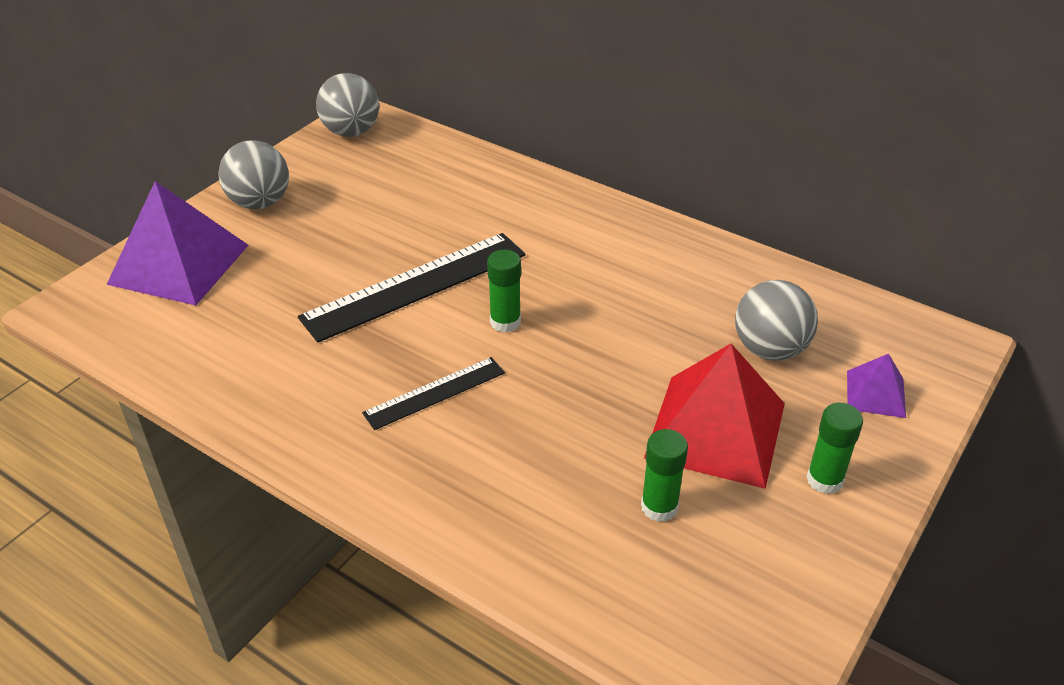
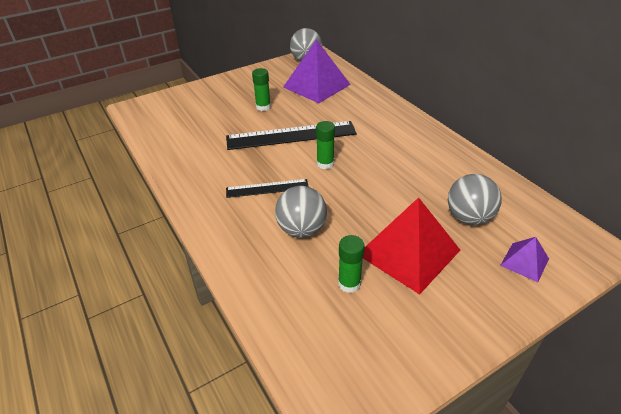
camera: 25 degrees right, 0 degrees up
purple pyramid [107,181,248,305] -> purple pyramid moved to [283,40,351,103]
grey ball [218,140,289,209] -> grey ball moved to [275,186,327,238]
green glue stick [806,403,863,494] -> green glue stick moved to [252,68,271,111]

